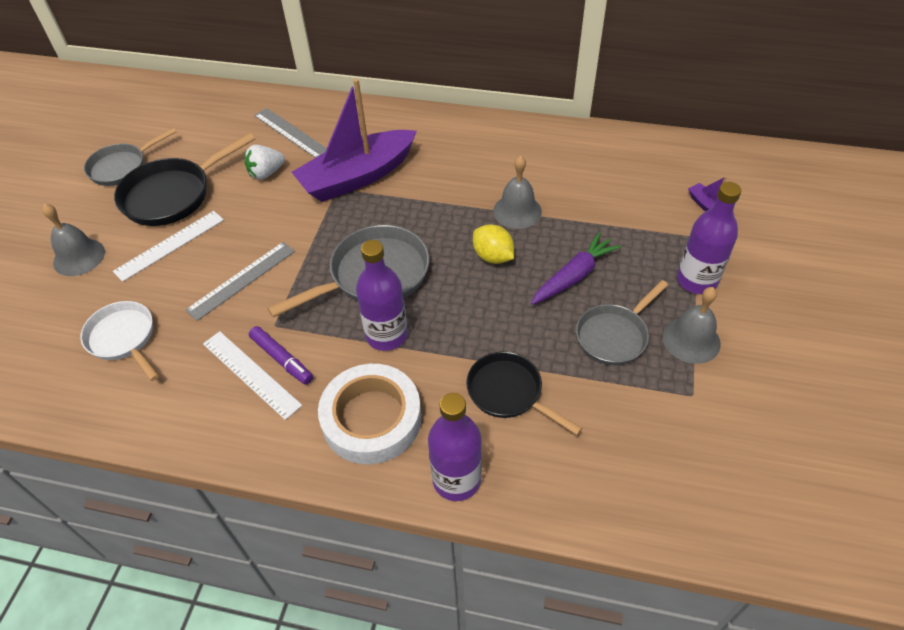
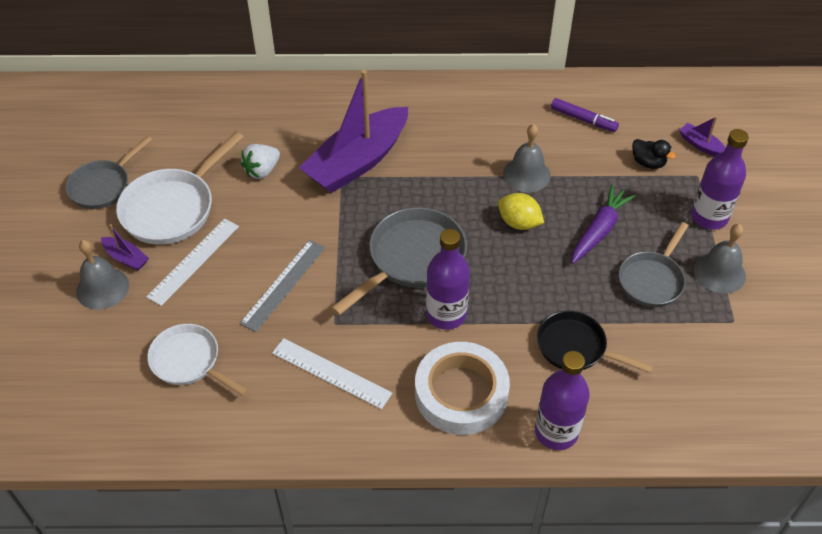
camera: 15 degrees left, 0 degrees up
black pan [114,133,255,226] -> white pan [116,131,244,245]
purple marker [249,326,313,385] -> purple marker moved to [551,98,619,132]
grey ruler [254,108,327,158] -> none
none -> purple boat [101,224,149,271]
none -> black duck [632,139,676,169]

